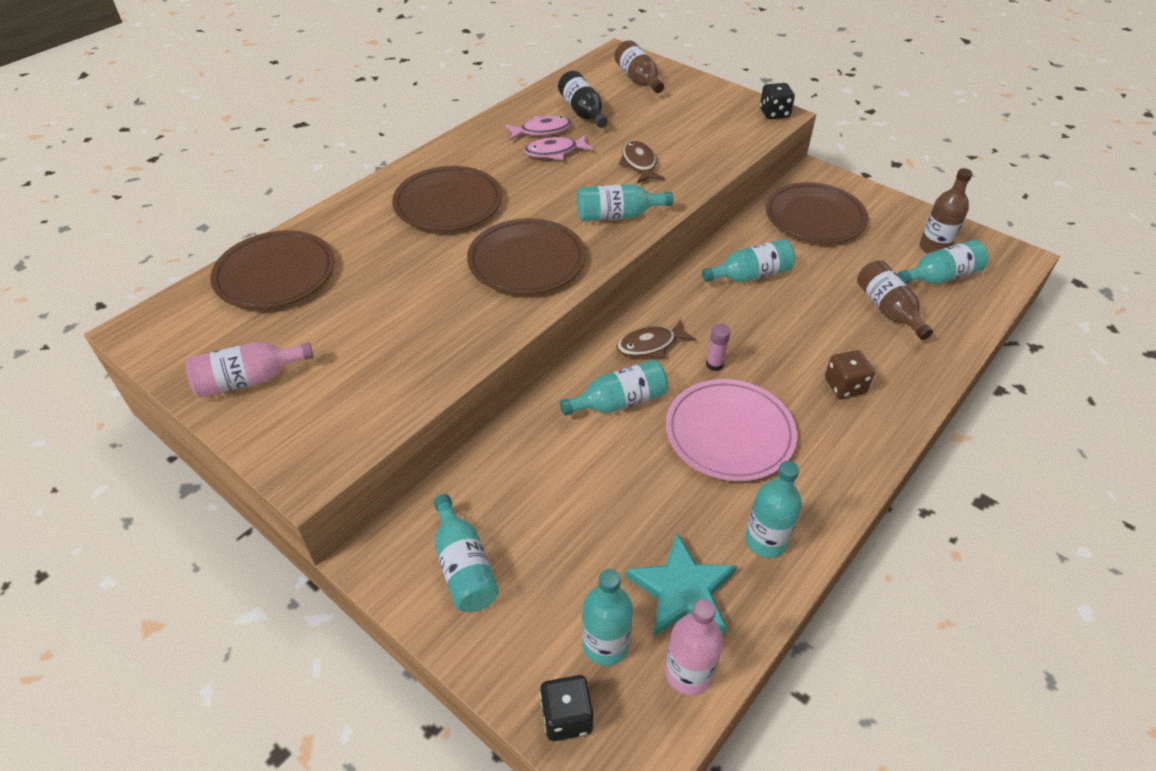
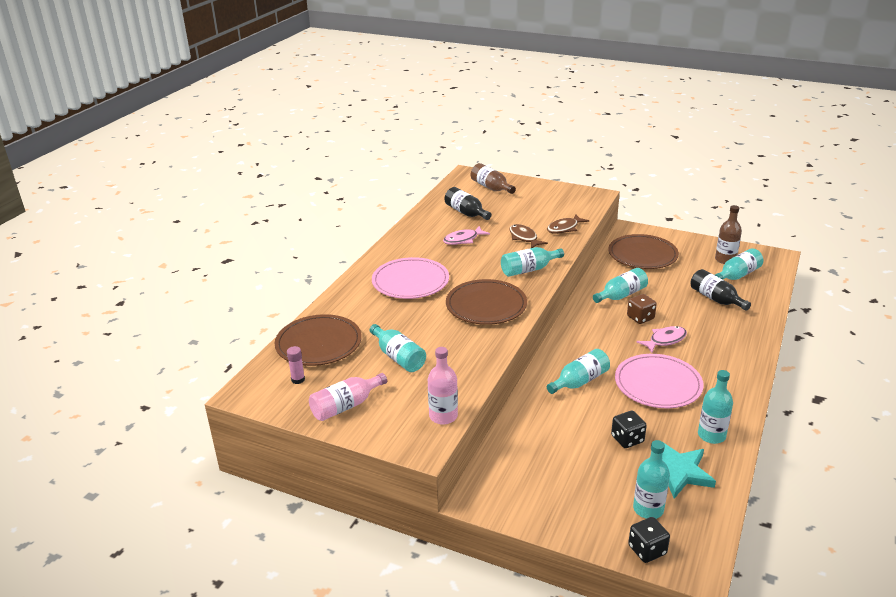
camera: 15 degrees left, 15 degrees down
brown plate [392,166,502,231] -> pink plate [372,257,449,299]
turquoise bottle [434,494,499,612] -> turquoise bottle moved to [370,324,426,372]
pink fish [505,116,572,140] -> pink fish moved to [637,326,687,353]
brown fish [616,319,696,358] -> brown fish moved to [547,214,589,234]
pink bottle [665,599,723,695] -> pink bottle moved to [428,347,458,425]
pink glue stick [706,324,731,371] -> pink glue stick moved to [287,346,305,384]
black dice [760,83,795,119] -> black dice moved to [611,411,647,448]
brown dice [825,350,875,398] -> brown dice moved to [627,294,657,324]
brown bottle [857,260,933,340] -> black bottle [691,269,751,311]

